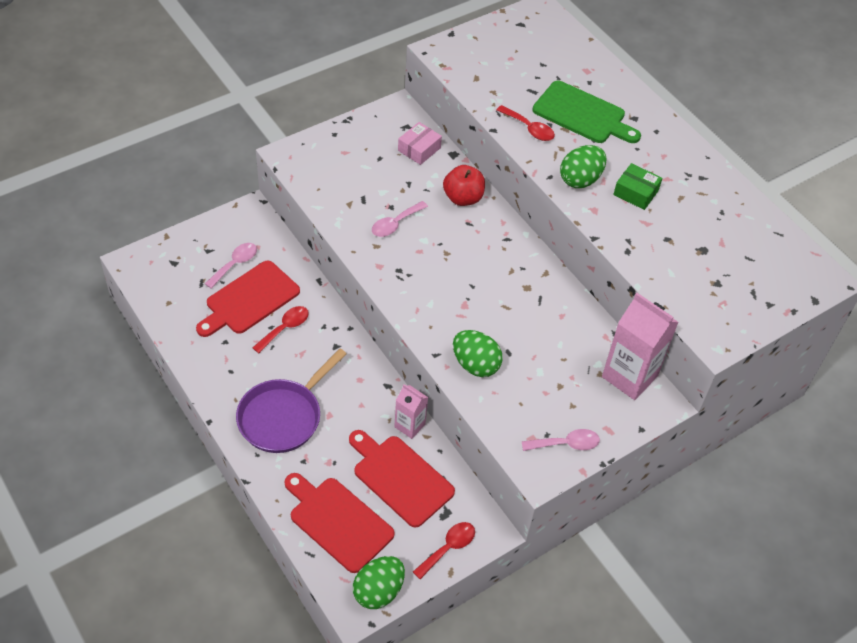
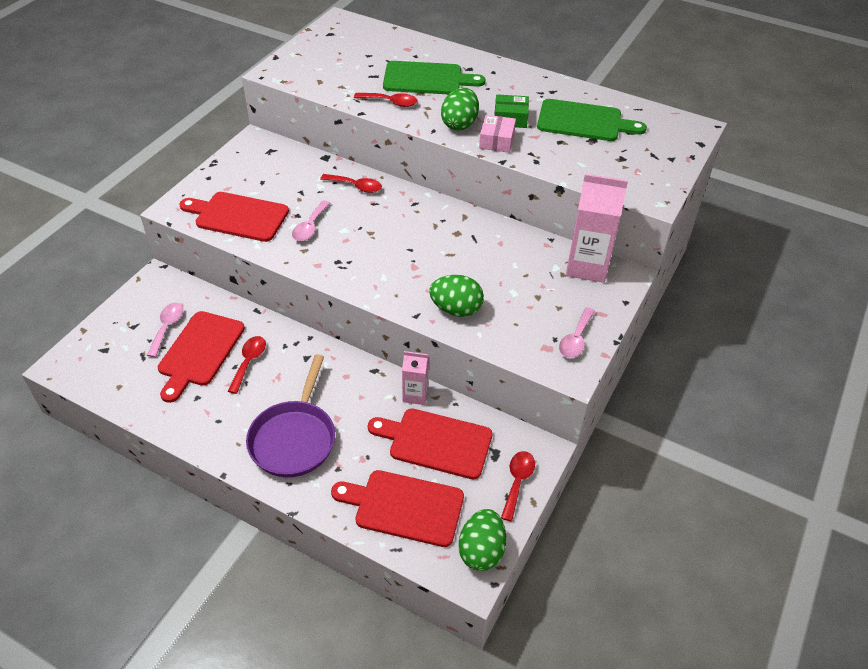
camera: 25 degrees left, 5 degrees down
pink box [398,122,442,165] -> pink box moved to [479,115,516,153]
red apple [443,165,485,206] -> red spoon [320,174,382,193]
pink spoon [521,429,600,451] -> pink spoon turned 150 degrees clockwise [559,307,595,358]
none -> red cutting board [179,192,289,242]
none -> green cutting board [537,99,647,141]

